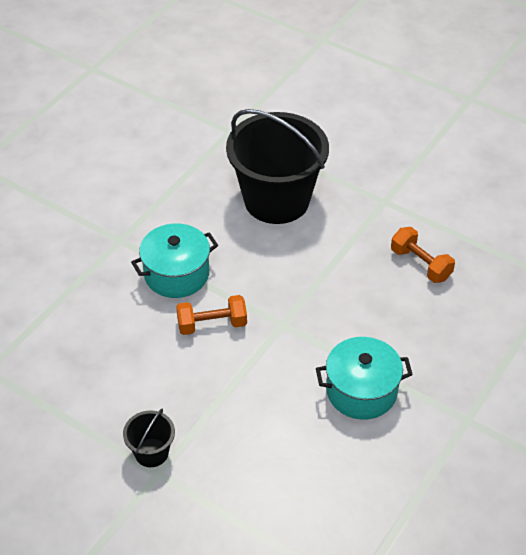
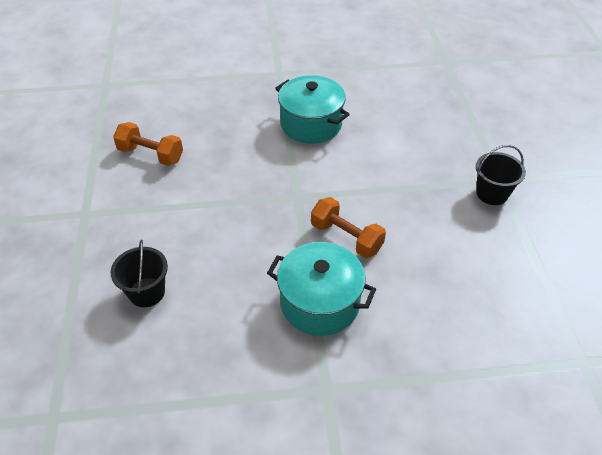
camera: 130 degrees left, 0 degrees up
black bucket [226,109,329,224] -> black bucket [111,240,168,307], size x0.43
orange dumbbell [391,227,455,283] -> orange dumbbell turned 75 degrees counterclockwise [113,122,183,166]

